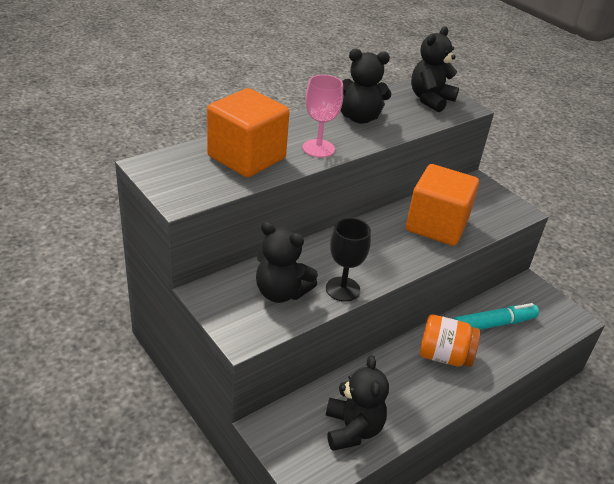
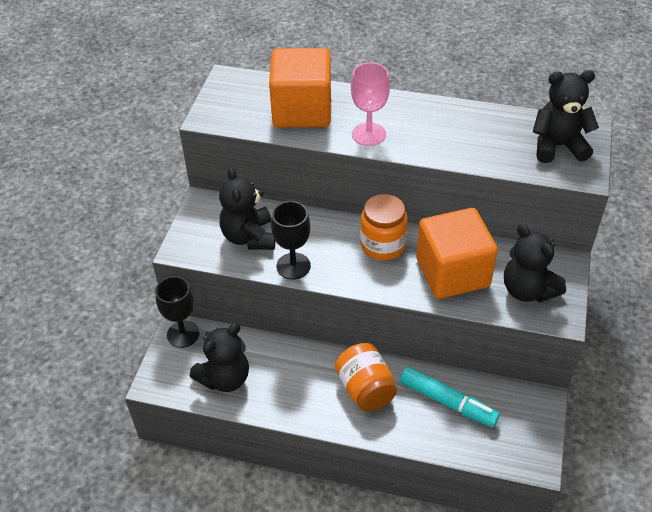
camera: 55 degrees right, 10 degrees up
black teddy bear [341,49,391,124] -> black teddy bear moved to [504,224,566,302]
none -> black goblet [155,276,200,348]
none -> orange jar [360,194,408,260]

